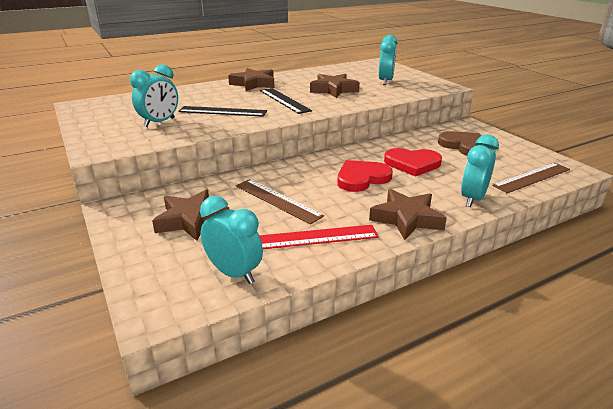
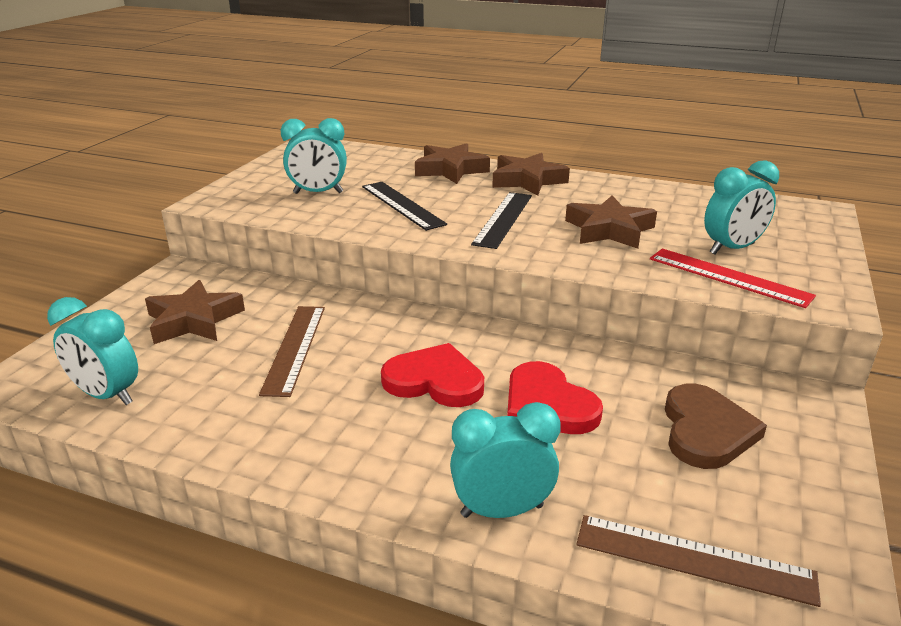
camera: 50 degrees right, 0 degrees up
turquoise clock [200,196,263,284] -> turquoise clock turned 120 degrees clockwise [47,297,138,405]
red ruler [259,225,379,249] -> red ruler moved to [650,249,816,308]
brown star [369,189,447,240] -> brown star moved to [415,143,490,184]

